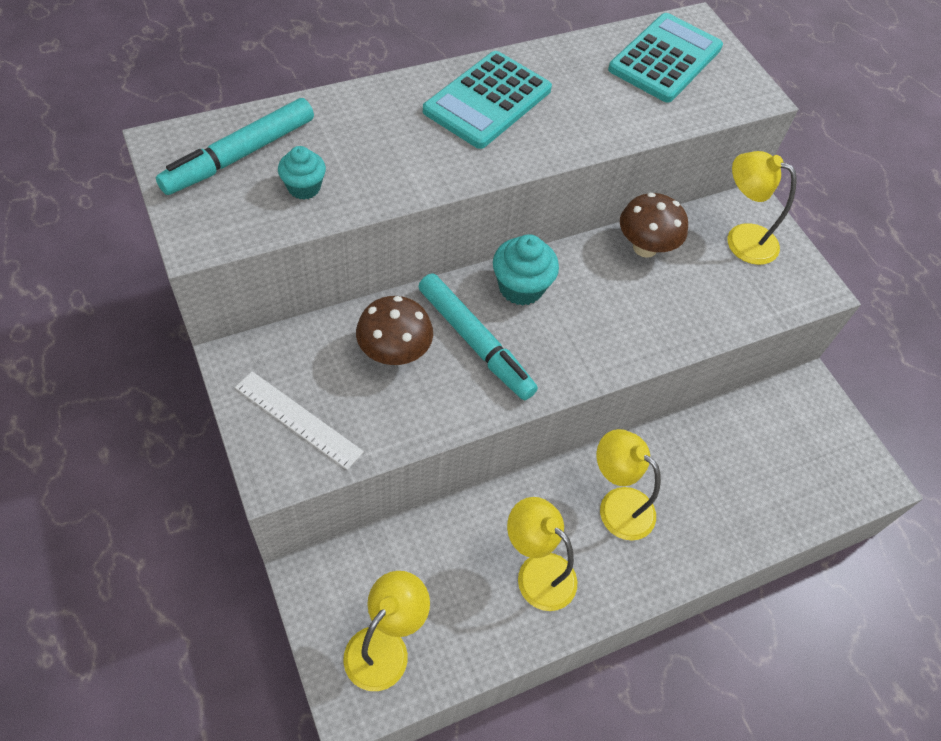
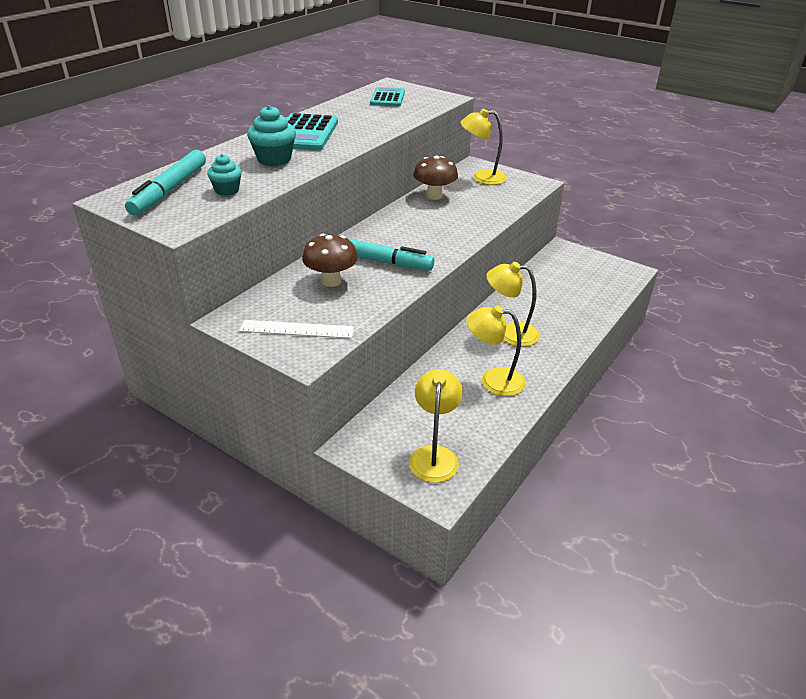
camera: 25 degrees left, 20 degrees down
turquoise cupcake [493,234,559,305] -> turquoise cupcake moved to [247,105,296,166]
turquoise calculator [608,13,723,102] -> turquoise calculator [370,87,405,107], size x0.66

